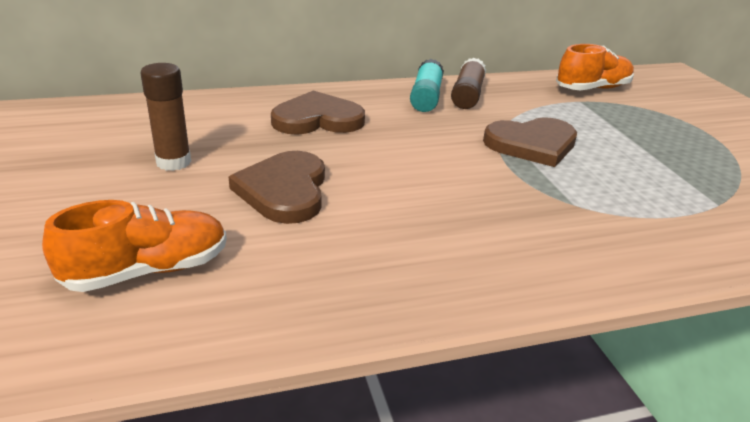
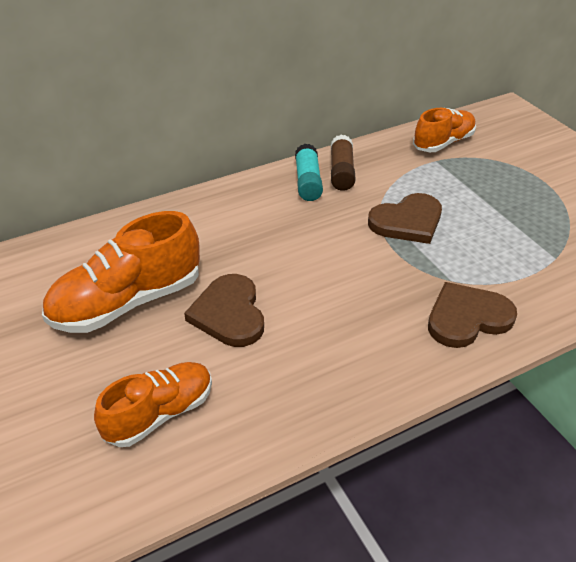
camera: 10 degrees left, 10 degrees up
brown glue stick [140,63,191,171] -> orange shoe [42,211,200,333]
brown heart [271,90,365,135] -> brown heart moved to [428,282,517,348]

